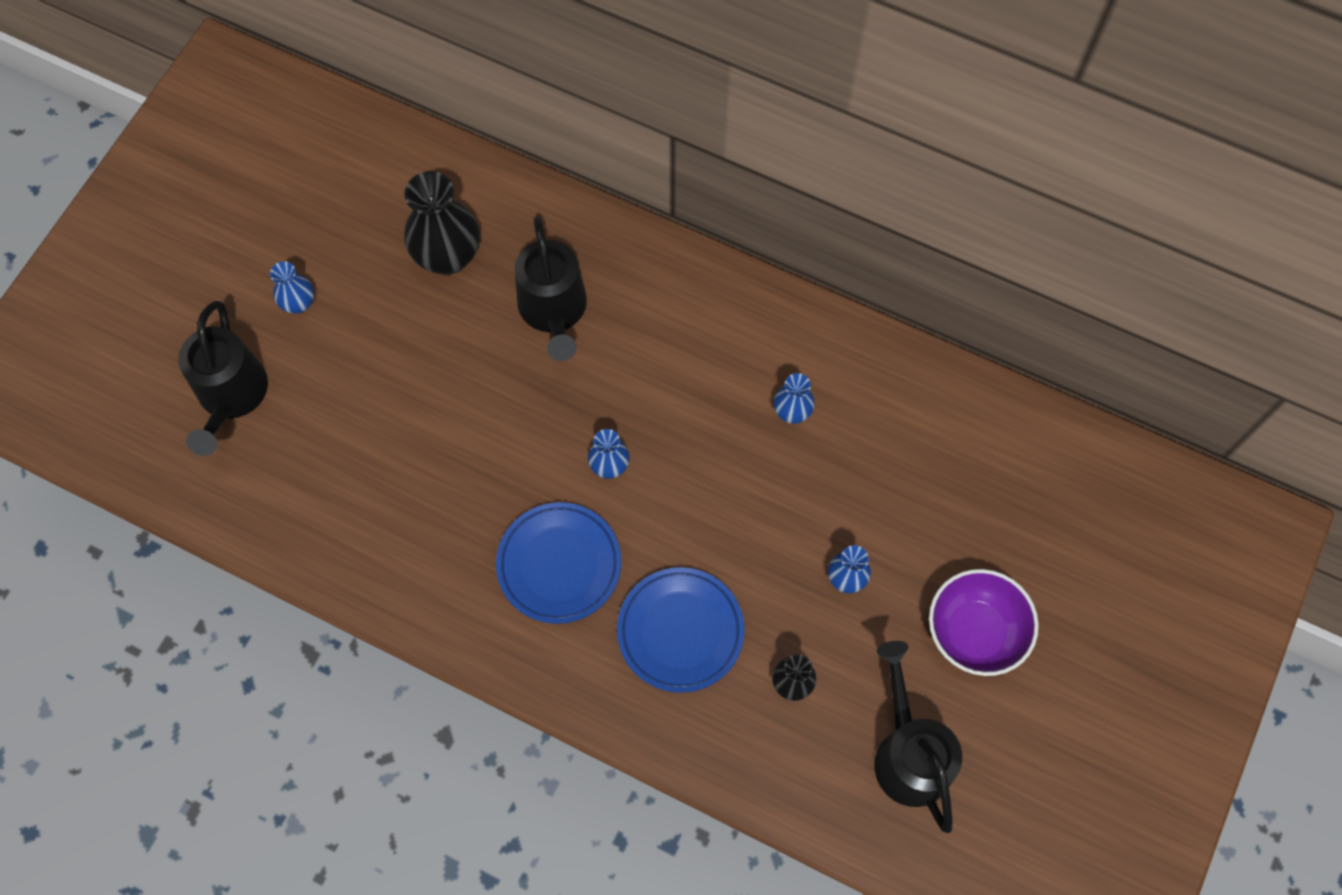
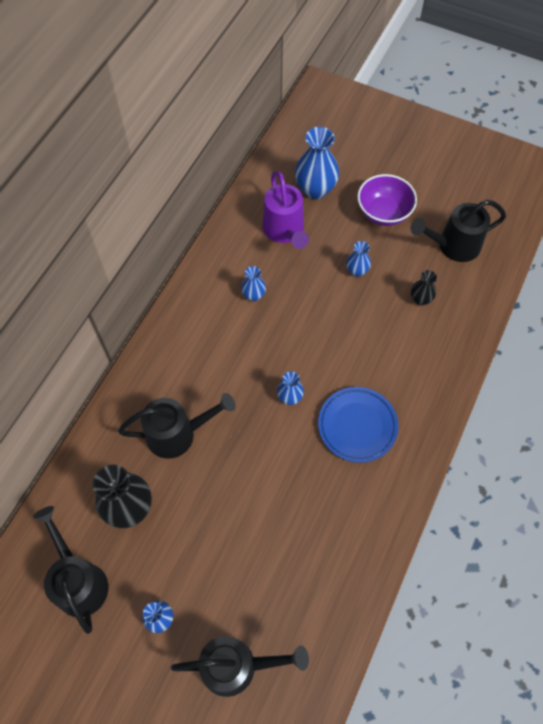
camera: 90 degrees left, 5 degrees down
blue plate [617,567,745,693] -> none
none -> black watering can [33,506,108,634]
none -> purple watering can [262,171,309,249]
none -> blue vase [295,127,339,199]

